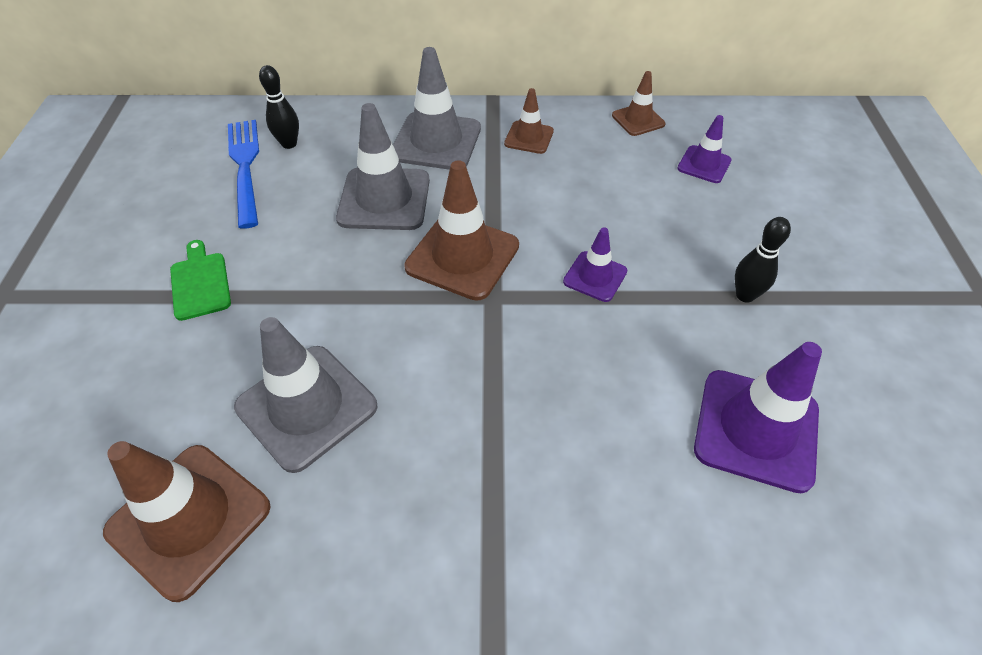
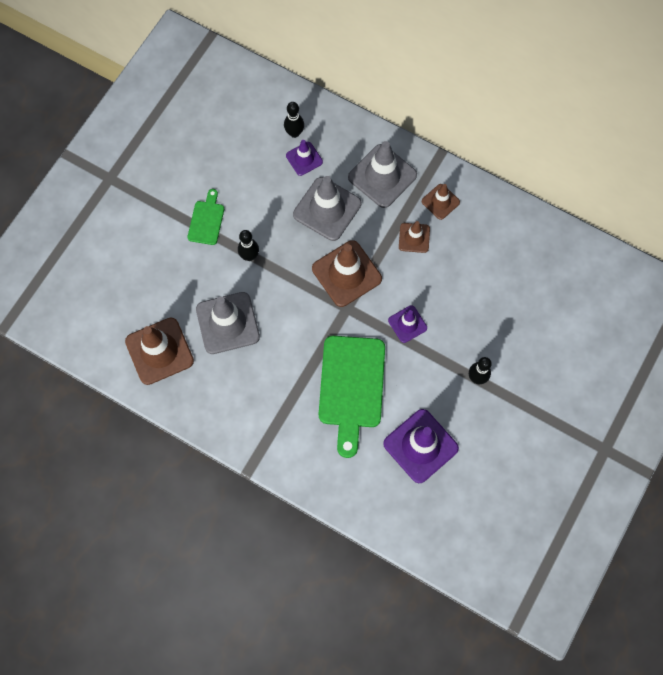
camera: 30 degrees right, 20 degrees up
blue fork [228,120,259,229] -> none
brown traffic cone [612,71,666,136] -> brown traffic cone moved to [399,221,430,253]
purple traffic cone [677,115,731,183] -> purple traffic cone moved to [286,140,323,176]
none -> black bowling pin [238,230,259,261]
none -> green cutting board [319,336,385,458]

